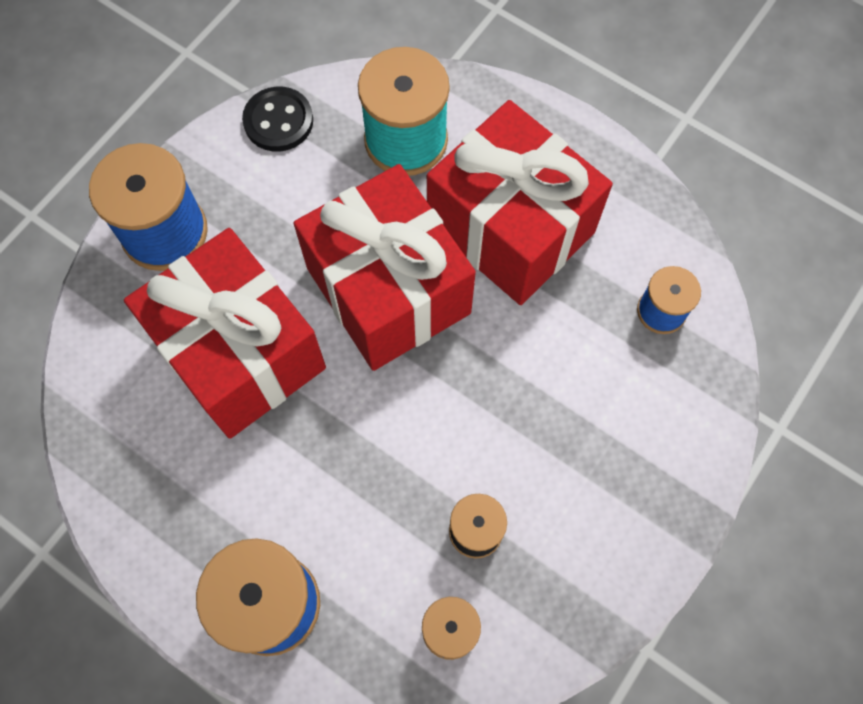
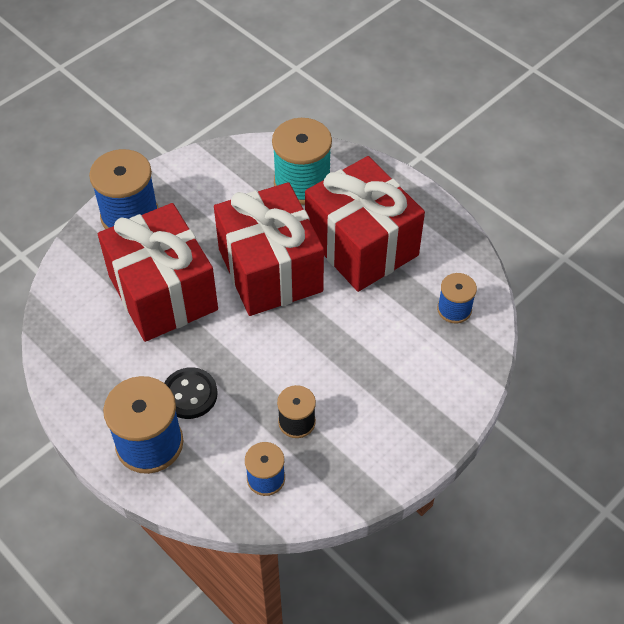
camera: 10 degrees right, 15 degrees down
black button [242,86,313,152] -> black button moved to [164,367,217,419]

